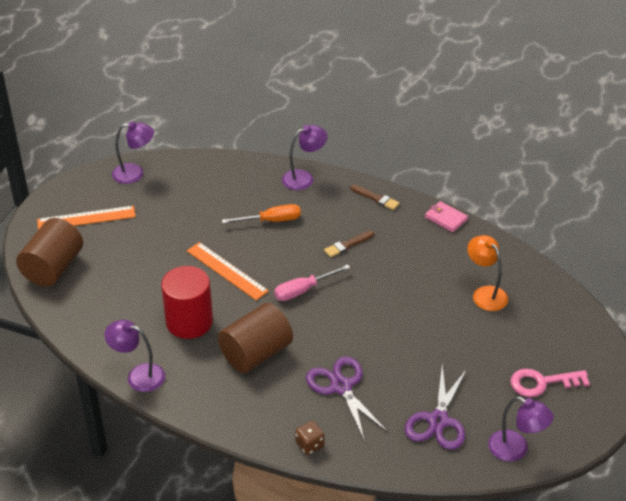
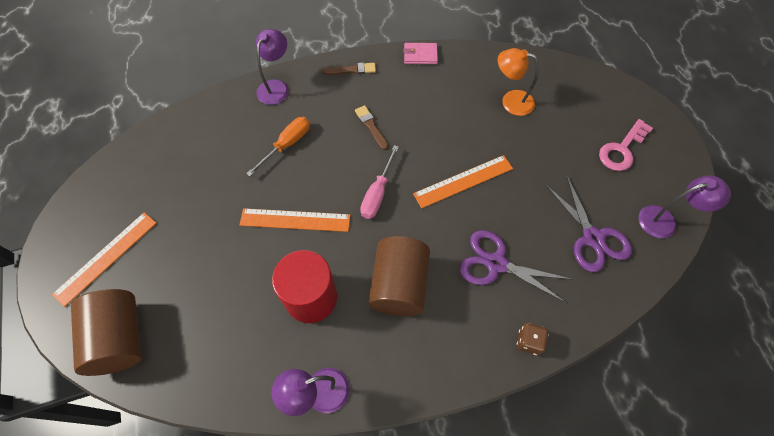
camera: 40 degrees left, 20 degrees up
purple lamp [112,121,154,184] -> none
brown brush [324,231,374,257] -> brown brush turned 135 degrees clockwise [355,105,388,150]
none -> orange ruler [413,155,513,208]

